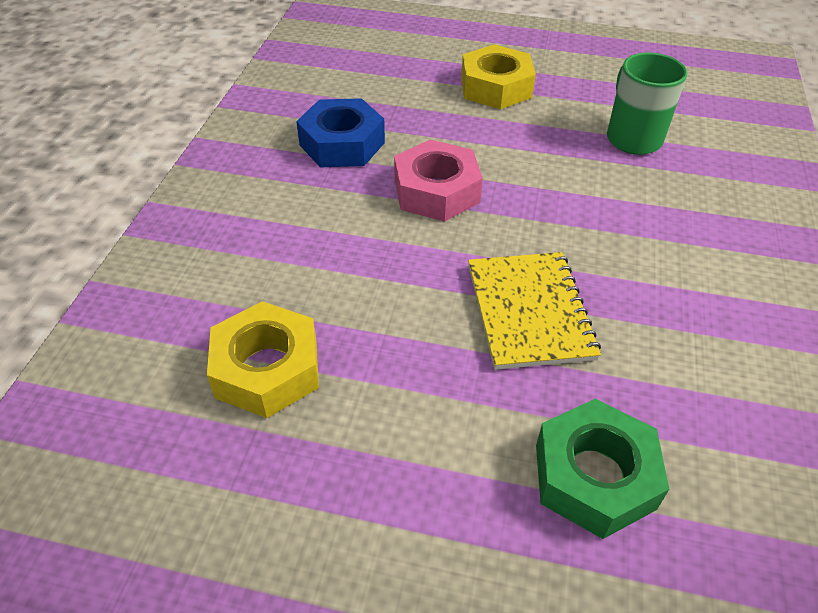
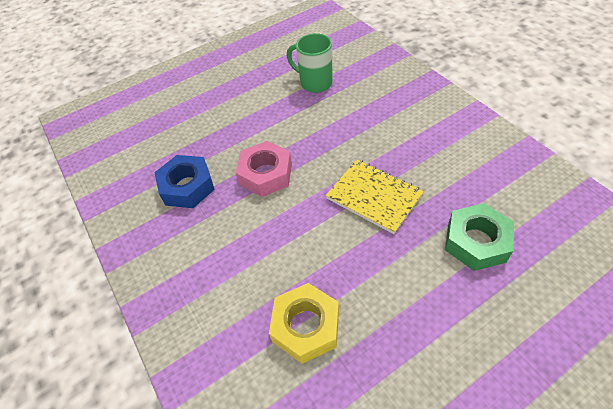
camera: 40 degrees left, 5 degrees up
yellow nut [461,44,536,109] -> none

